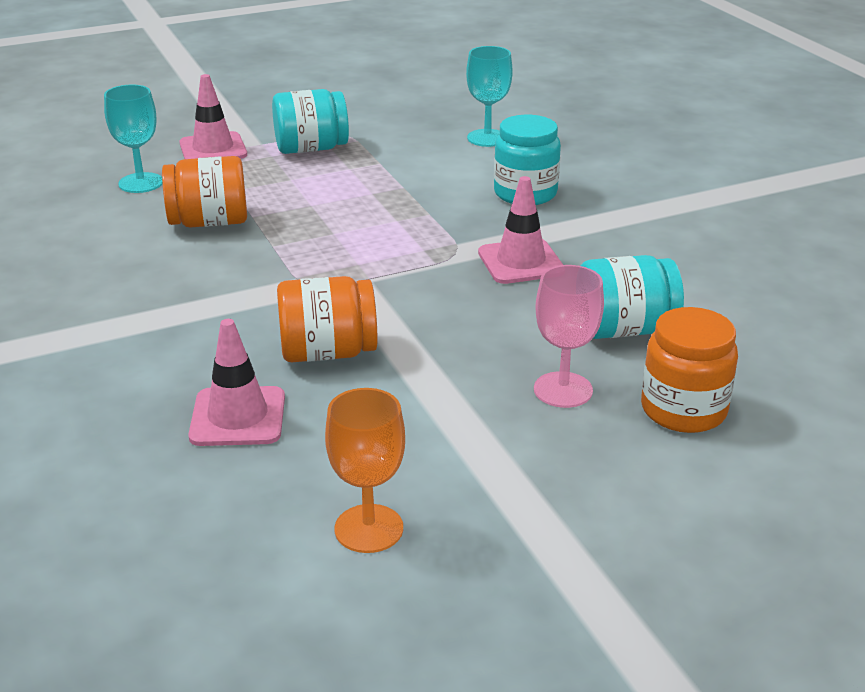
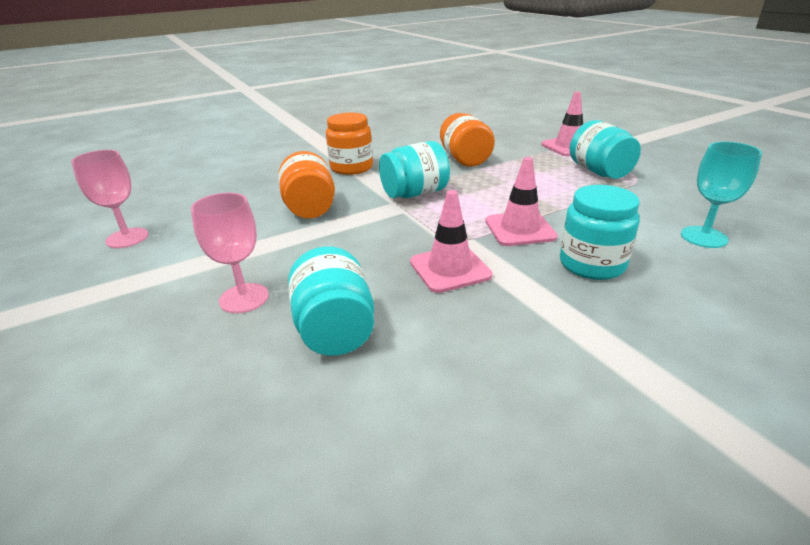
camera: 85 degrees right, 0 degrees up
turquoise goblet [104,85,163,193] -> none
pink traffic cone [188,319,285,446] -> pink traffic cone moved to [486,157,558,246]
orange goblet [325,388,405,553] -> pink goblet [71,150,149,248]
orange jar [641,307,738,433] -> orange jar moved to [326,113,373,175]
none -> turquoise jar [379,141,450,198]

